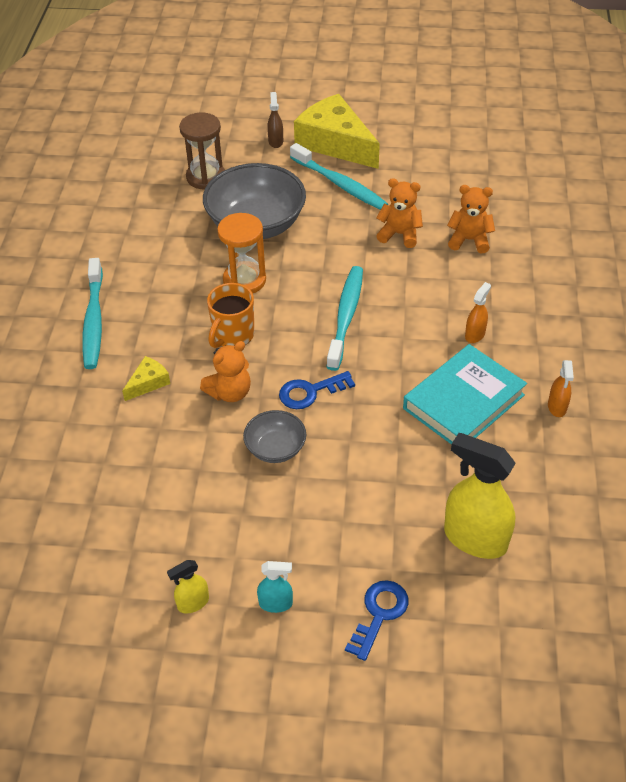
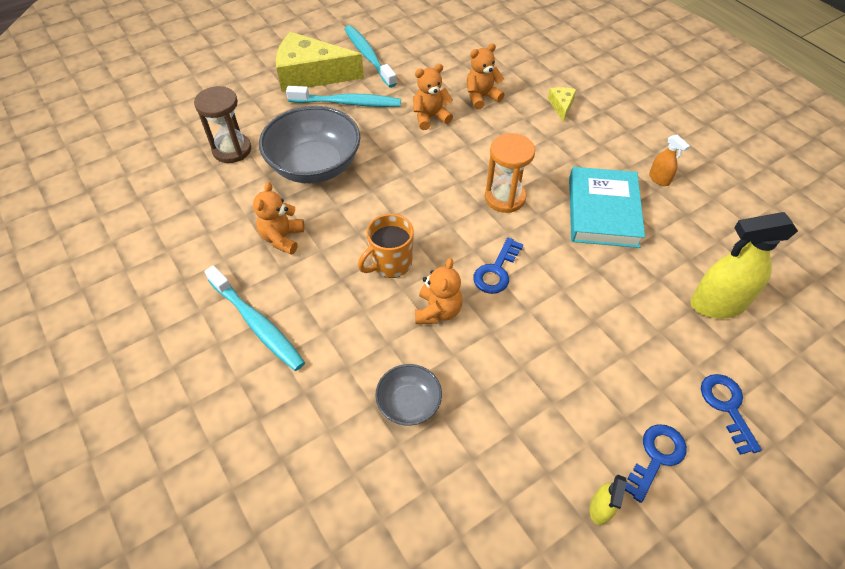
camera: 40 degrees left, 5 degrees up
yellow cheese [122,356,170,401] -> yellow cheese moved to [548,87,577,122]
orange mug [207,283,254,348] -> orange mug turned 60 degrees clockwise [358,214,414,278]
orange hourglass [217,213,266,293] -> orange hourglass moved to [485,133,535,213]
grey bowl [243,410,306,463] -> grey bowl moved to [375,364,442,425]
turquoise spray bottle [257,561,293,613] -> blue key [625,424,687,503]
brown spray bottle [267,92,283,148] -> none
turquoise toothbrush [327,266,363,371] -> turquoise toothbrush moved to [345,25,397,88]
orange spray bottle [465,282,491,343] -> none
none -> orange teddy bear [253,182,304,255]

